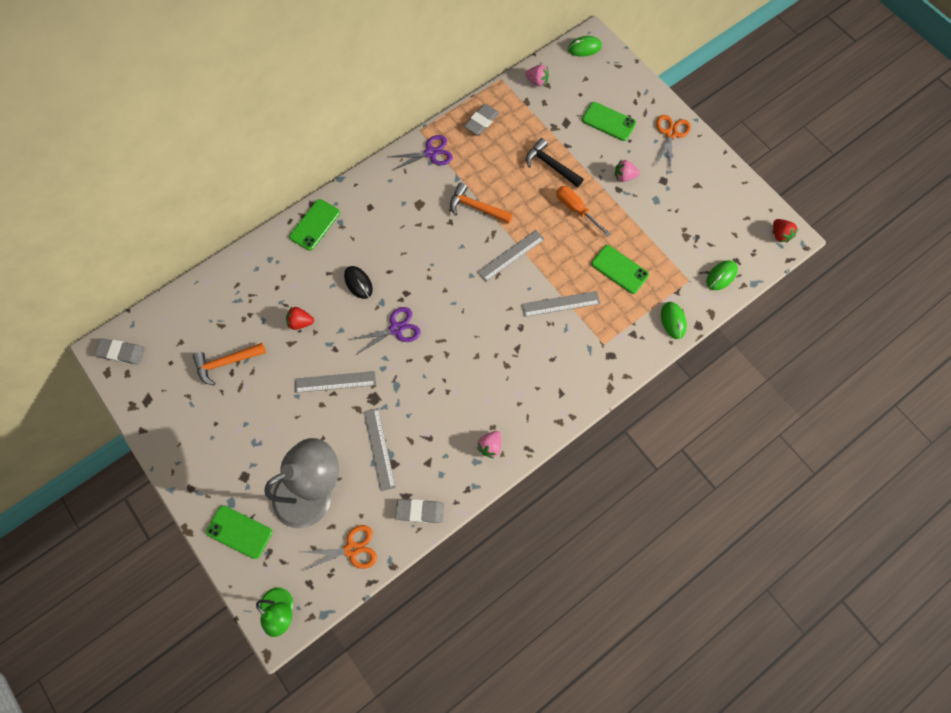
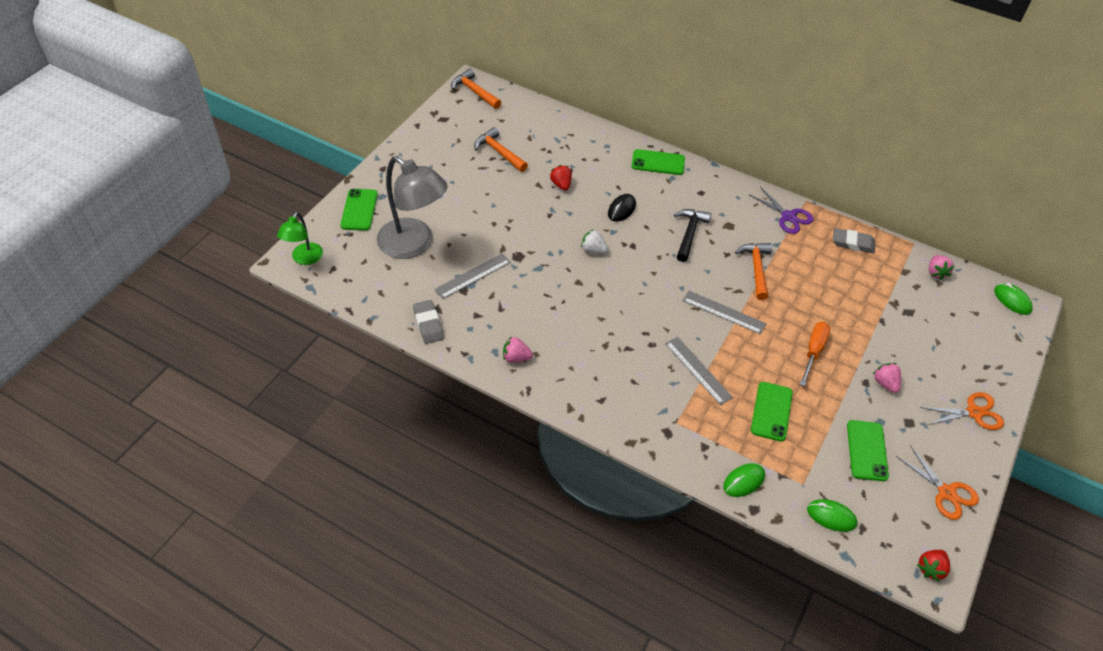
camera: 65 degrees right, 20 degrees down
grey eraser [94,338,145,364] -> orange hammer [451,69,501,109]
grey ruler [295,371,376,393] -> none
orange scissors [302,525,377,571] -> orange scissors moved to [896,445,979,520]
purple scissors [349,307,421,355] -> white strawberry [581,230,608,254]
black hammer [526,138,584,187] -> black hammer moved to [674,209,711,262]
green phone [582,102,636,141] -> green phone moved to [847,420,889,481]

